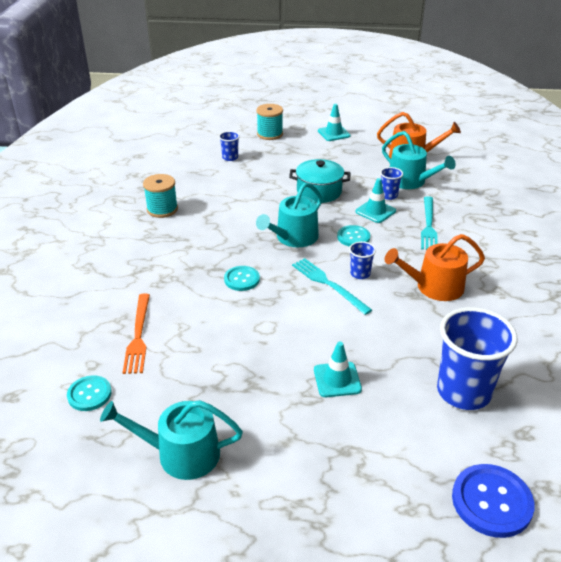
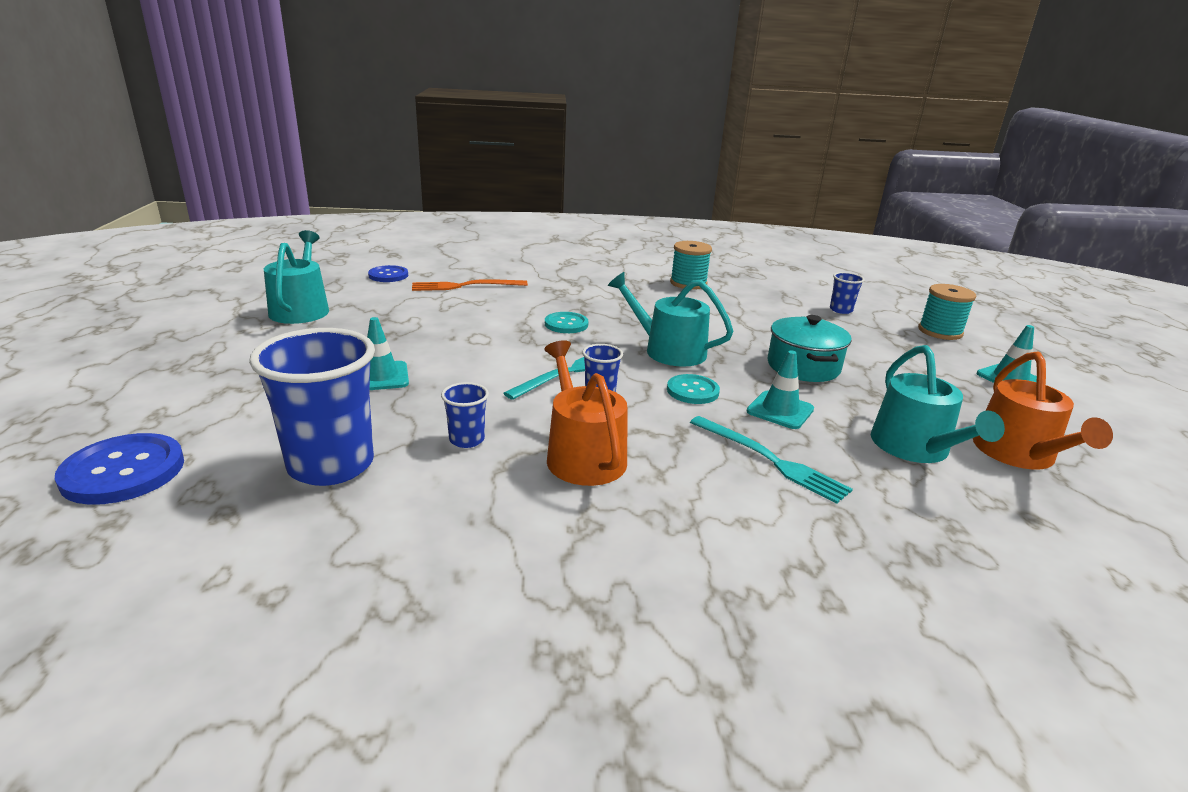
camera: 80 degrees right, 10 degrees down
turquoise button [67,375,112,411] -> blue button [368,265,408,282]
blue cup [380,167,403,200] -> blue cup moved to [441,382,489,448]
turquoise watering can [382,131,456,189] -> turquoise watering can turned 45 degrees counterclockwise [871,345,1005,463]
turquoise fork [421,196,438,250] -> turquoise fork turned 135 degrees counterclockwise [690,416,853,504]

